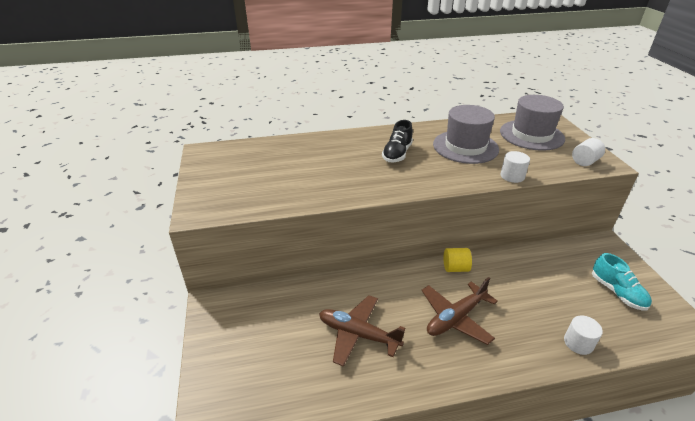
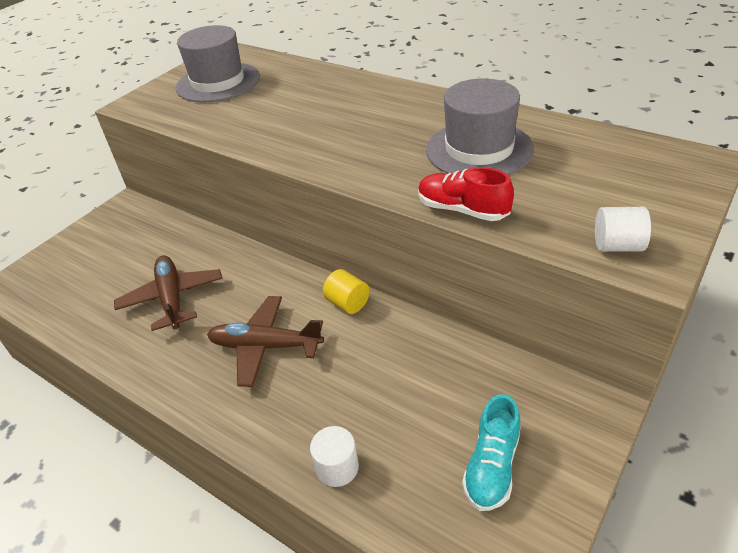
camera: 50 degrees right, 5 degrees up
black shoe [382,120,413,162] -> none
grey hat [500,95,565,151] -> grey hat moved to [176,25,260,102]
white cylinder [500,151,530,183] -> red shoe [418,167,514,221]

